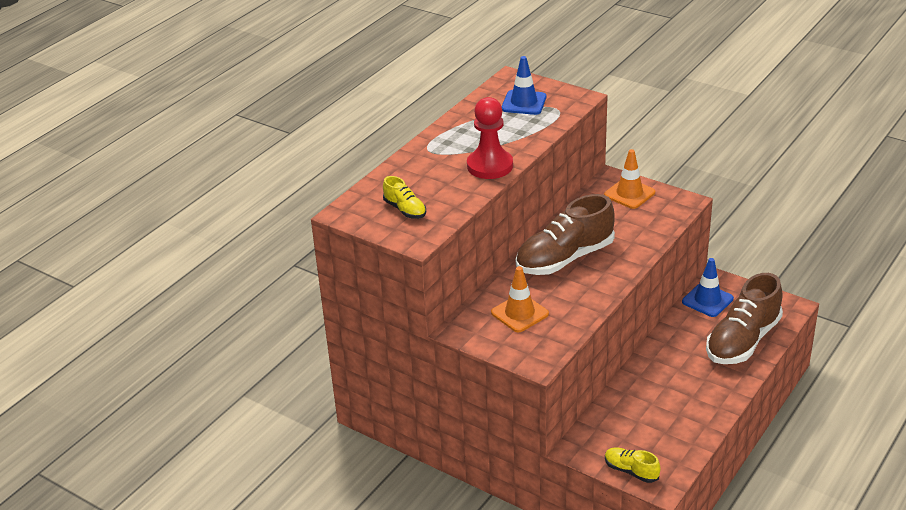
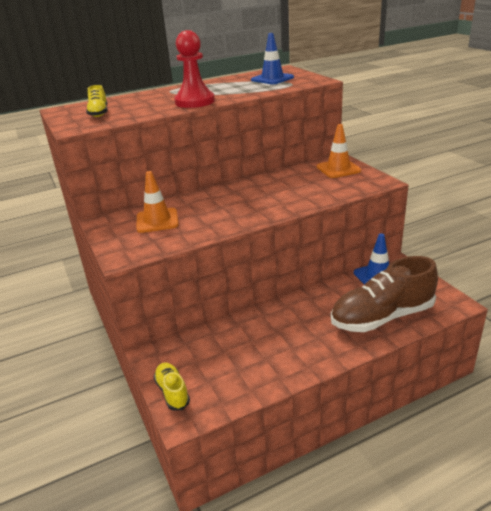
camera: 30 degrees right, 5 degrees down
brown shoe [516,194,615,275] -> none

